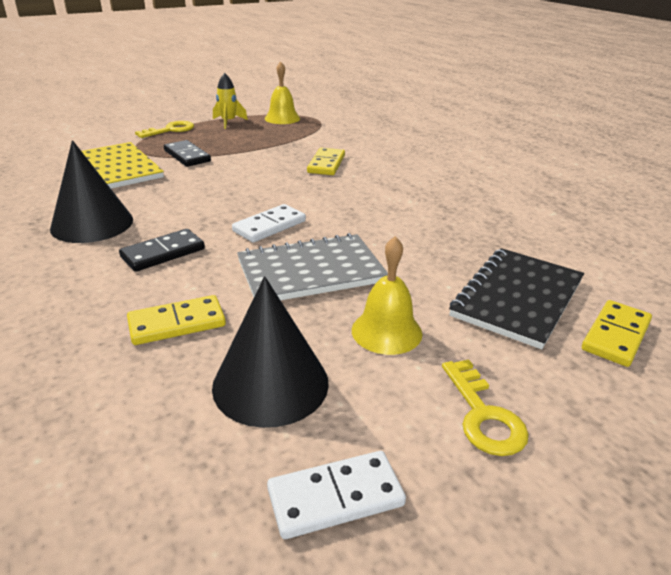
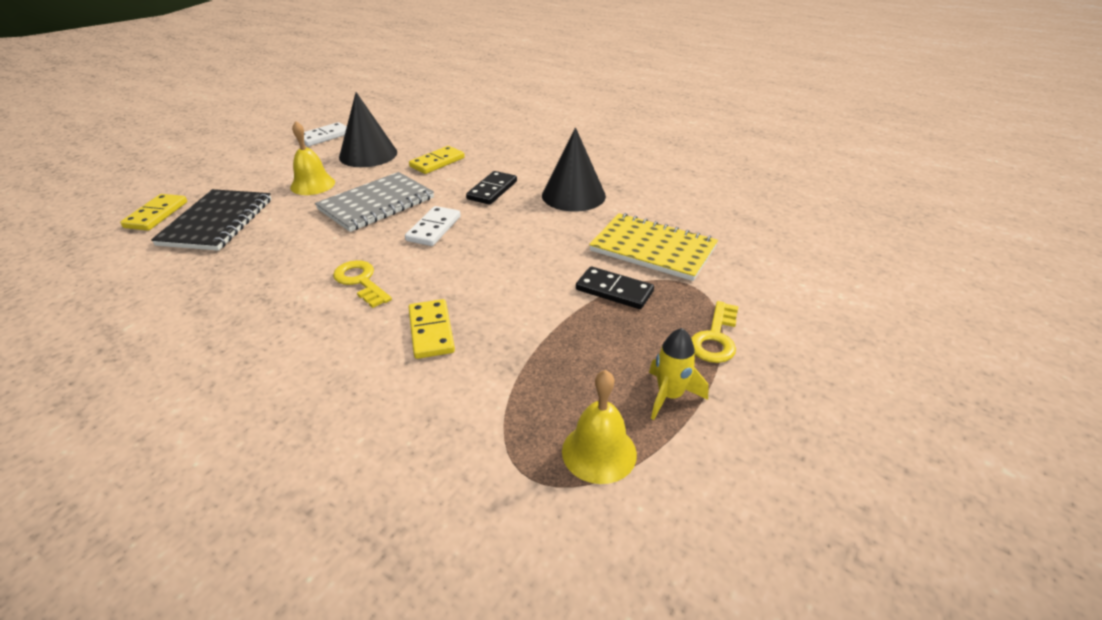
camera: 155 degrees right, 5 degrees up
yellow key [442,359,529,456] -> yellow key moved to [333,260,392,308]

